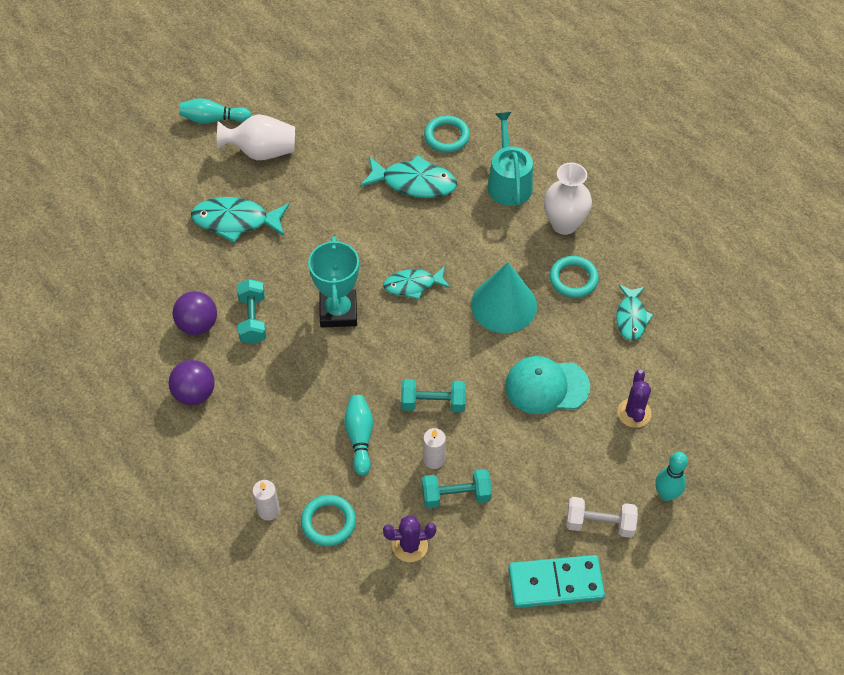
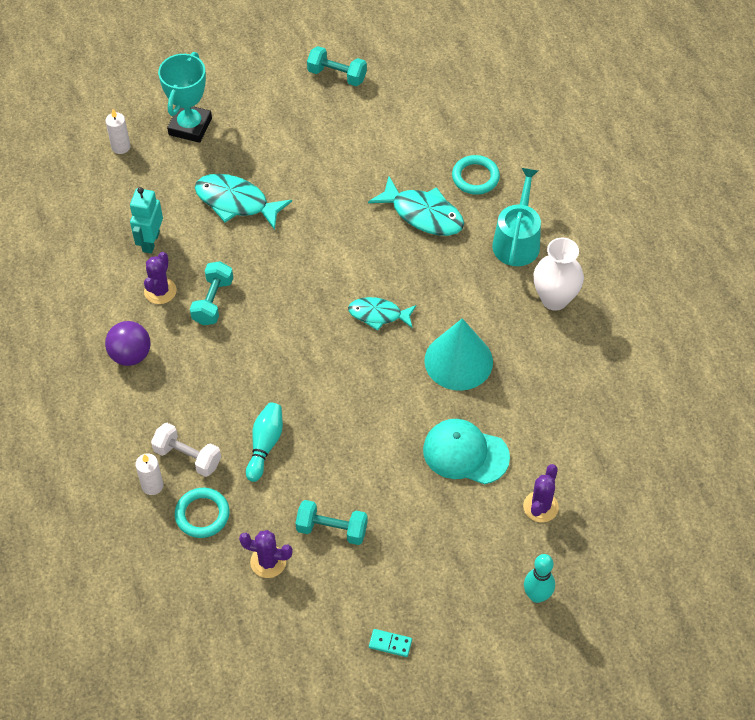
camera: 20 degrees right, 0 degrees up
purple ball [173,291,217,335] -> purple cactus [144,252,177,304]
turquoise bowling pin [179,98,251,124] -> none
white vase [217,114,295,160] -> none
turquoise trophy [308,236,359,328] -> turquoise trophy moved to [158,52,212,143]
turquoise dumbbell [401,379,466,412] -> turquoise dumbbell moved to [307,46,367,86]
white candle [423,428,446,469] -> white candle moved to [105,109,131,154]
turquoise domino [508,555,605,608] -> turquoise domino [369,629,412,657], size x0.44
turquoise ring [549,256,599,298] -> none
white dumbbell [566,497,638,538] -> white dumbbell moved to [151,423,221,477]
turquoise fish [616,285,653,341] -> none
none -> turquoise robot [130,187,163,254]

